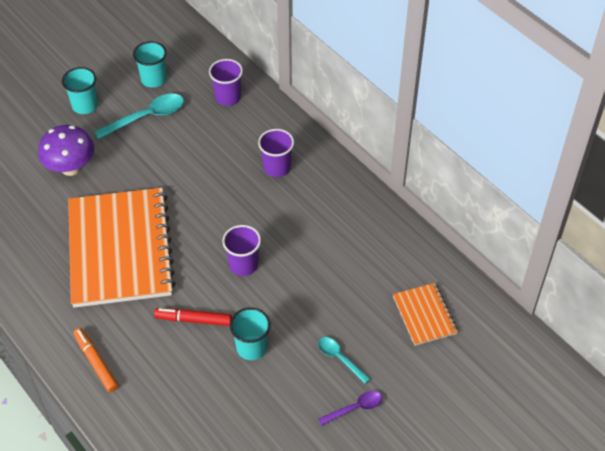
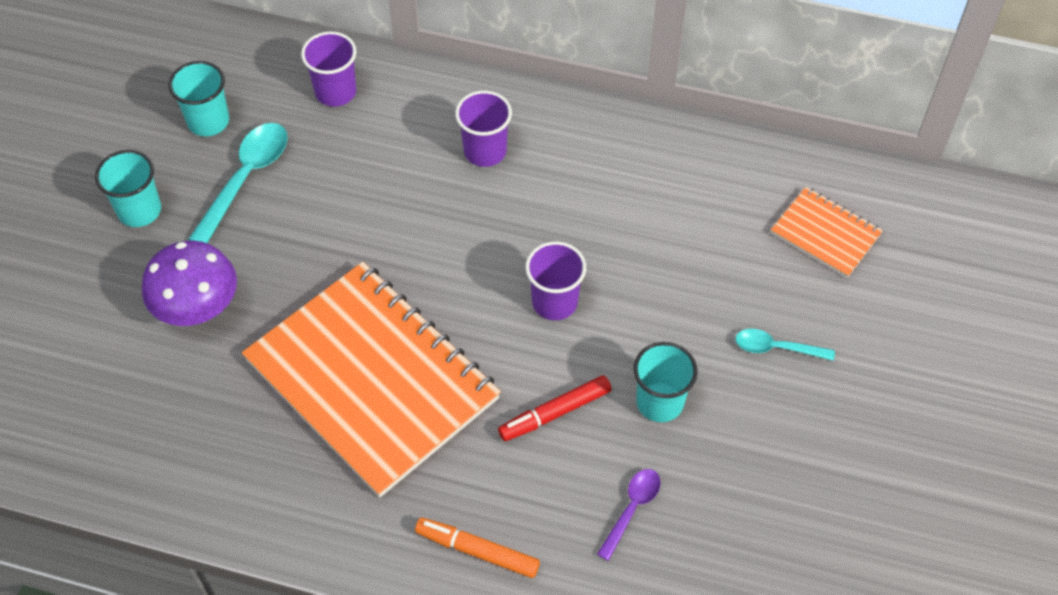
camera: 35 degrees left, 5 degrees up
purple spoon [319,391,382,426] -> purple spoon moved to [597,469,661,561]

